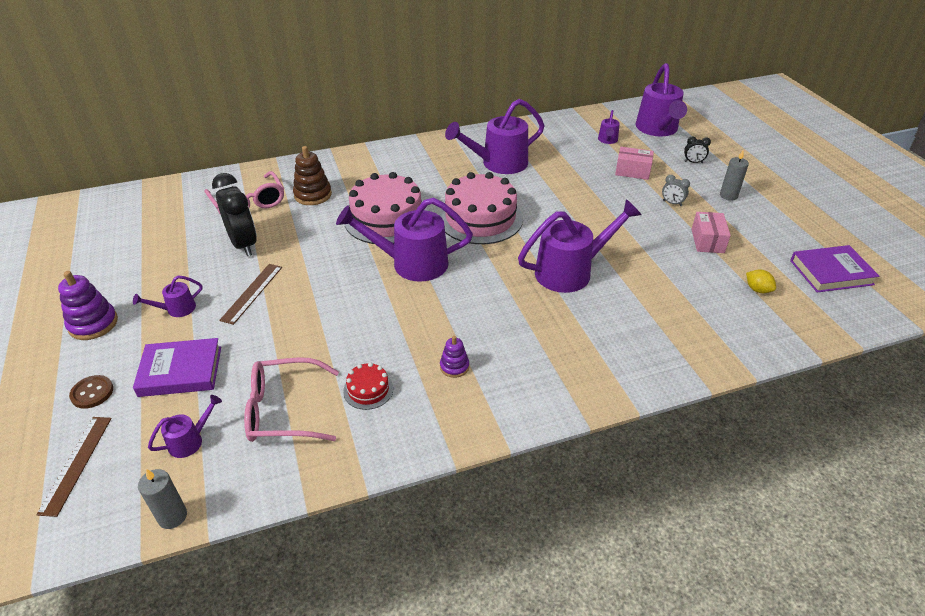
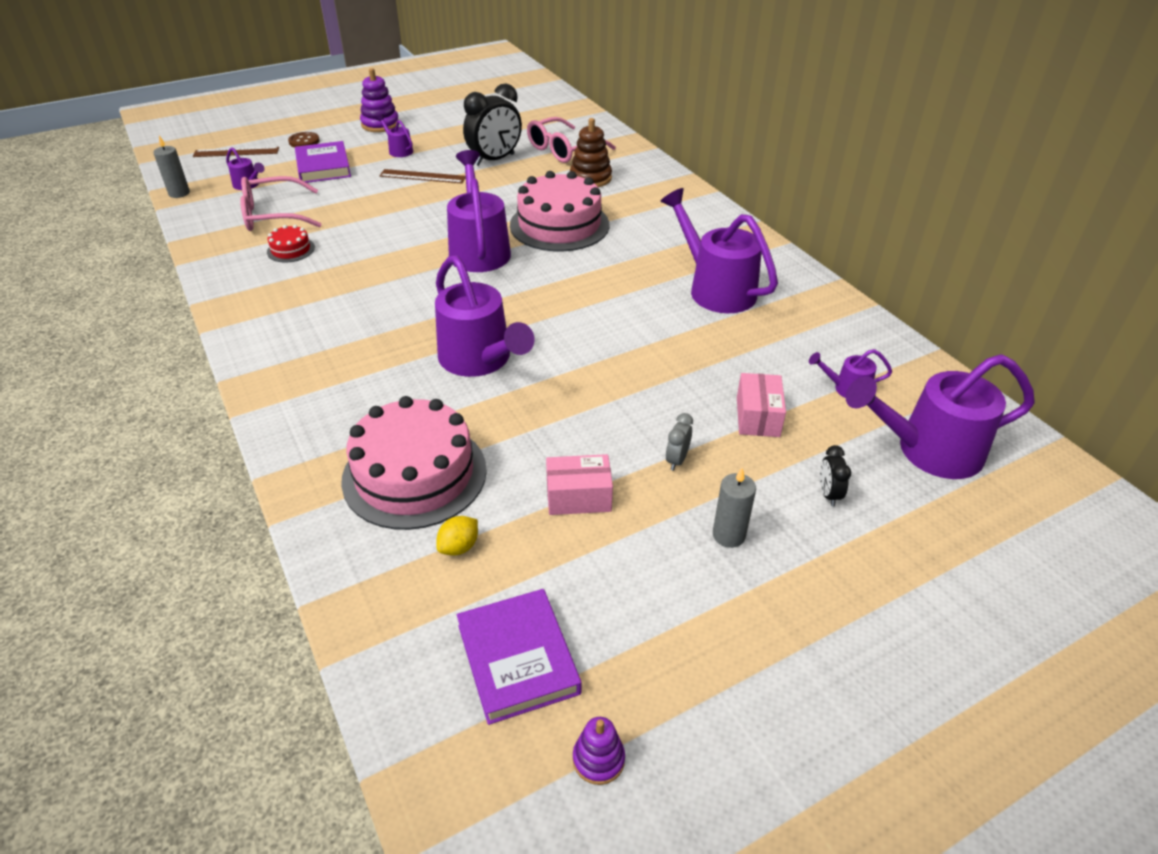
camera: 80 degrees right, 0 degrees up
pink glasses [244,357,339,442] -> pink glasses turned 90 degrees counterclockwise [240,176,322,231]
pink cake [438,172,523,244] -> pink cake moved to [341,396,487,530]
purple stacking toy [440,336,469,378] -> purple stacking toy moved to [573,717,625,785]

